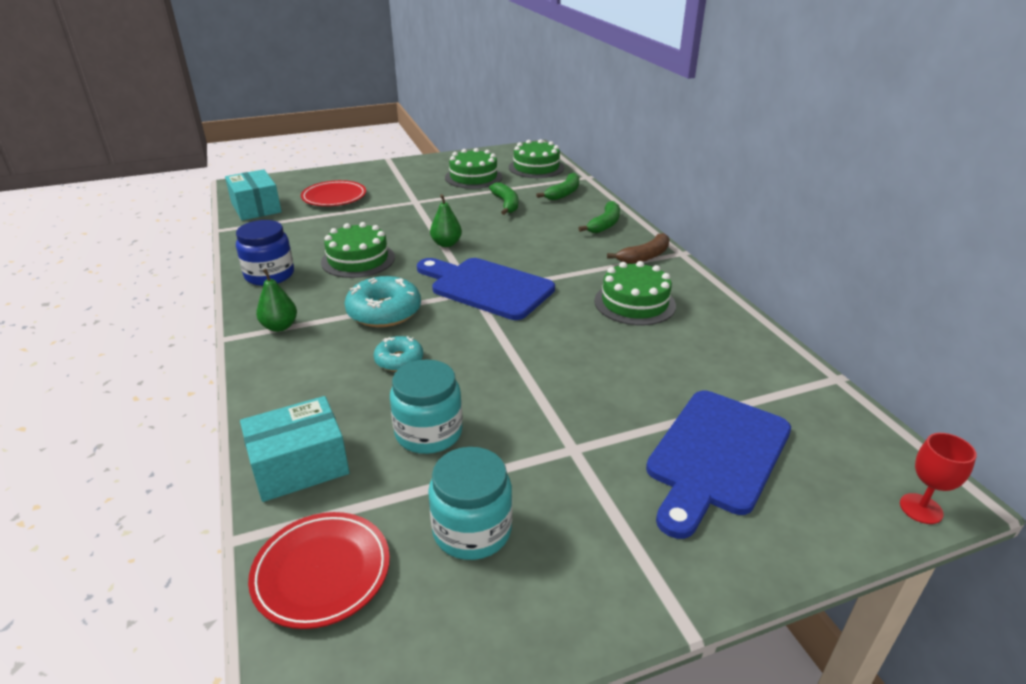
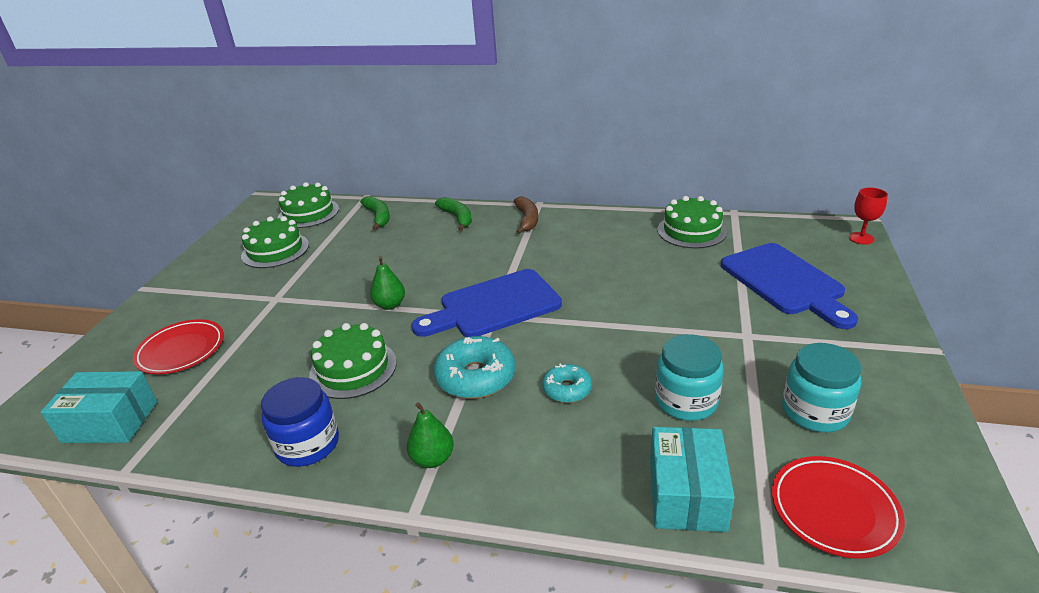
camera: 55 degrees left, 0 degrees up
green banana [489,182,518,215] -> none
green cake [594,261,676,325] -> green cake moved to [657,196,727,248]

